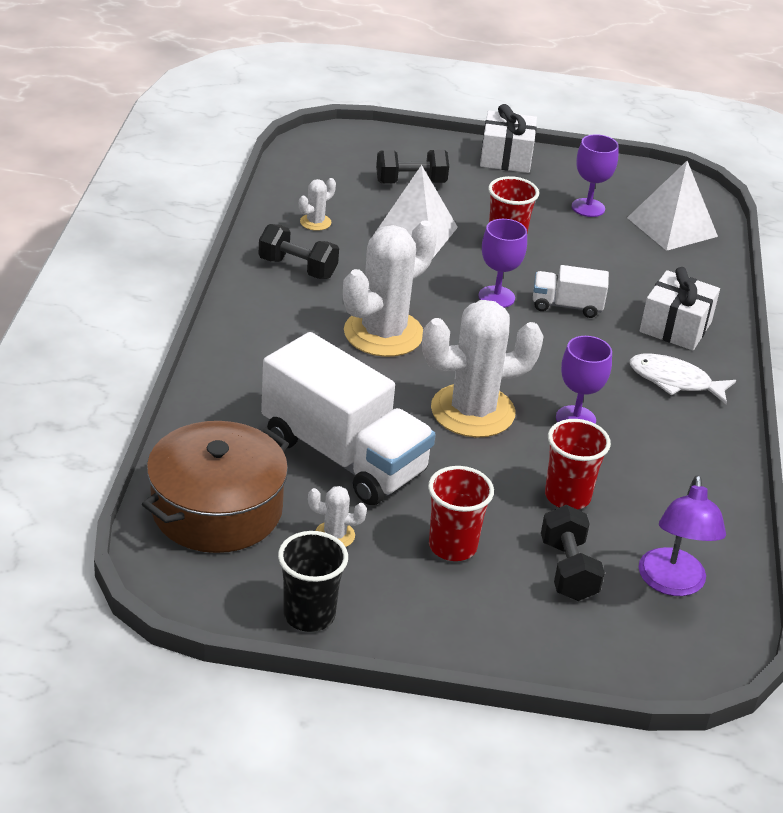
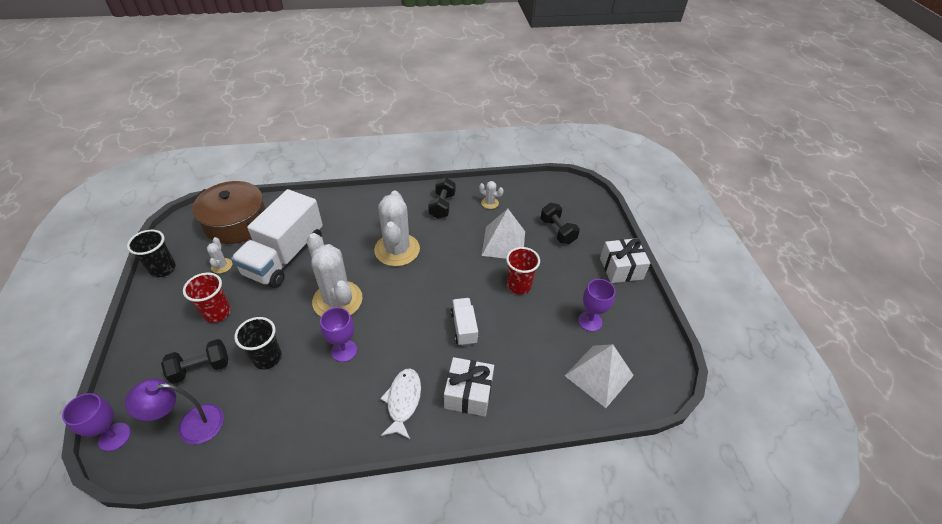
camera: 75 degrees right, 10 degrees up
white cactus [343,220,437,357] -> white cactus turned 60 degrees clockwise [374,191,420,266]
purple goblet [478,219,527,308] -> purple goblet moved to [62,393,131,451]
red cup [545,419,611,510] -> black cup [234,317,282,369]

